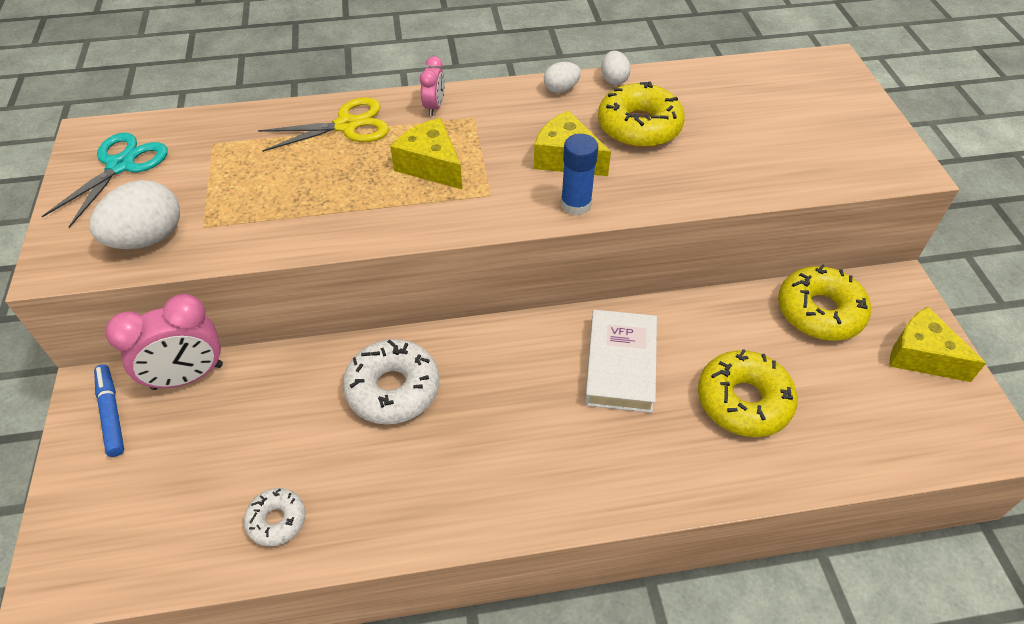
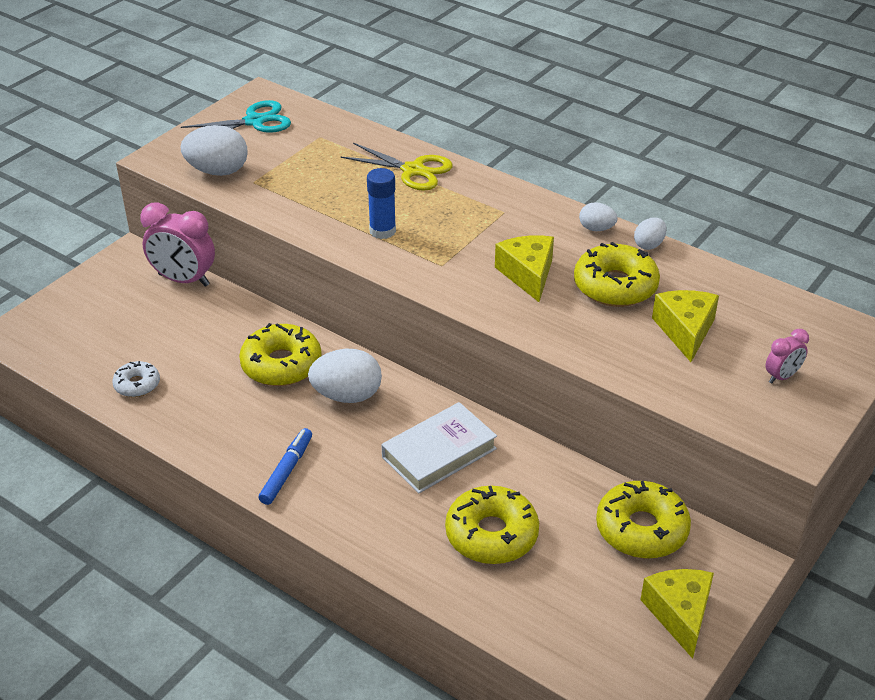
camera: 45 degrees right, 10 degrees down
blue marker [94,364,124,457] -> blue marker moved to [258,428,312,505]
white donut [343,339,439,424] -> yellow donut [239,323,322,386]
yellow cheese [390,118,462,189] -> yellow cheese moved to [652,290,719,362]
pink clock [420,56,445,116] -> pink clock moved to [765,329,809,384]
blue glue stick [561,134,598,216] -> blue glue stick moved to [367,168,396,239]
none -> white egg [308,349,382,403]

